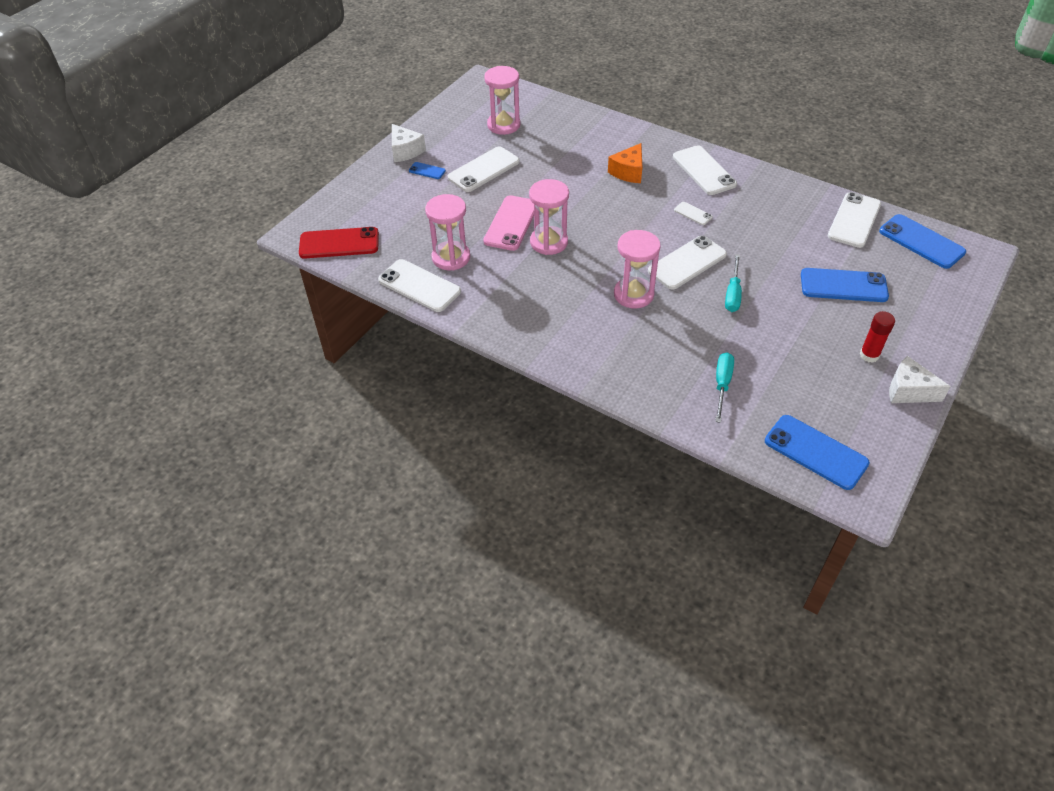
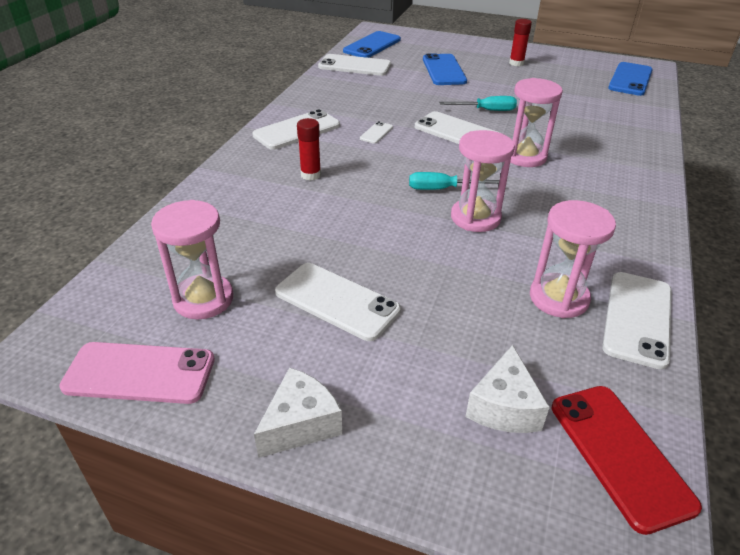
camera: 105 degrees left, 10 degrees down
blue phone [409,162,446,179] -> none
pink phone [483,195,534,251] -> pink phone moved to [59,342,215,404]
orange cheese [608,143,642,183] -> red glue stick [297,118,321,181]
turquoise screwdriver [715,352,734,423] -> turquoise screwdriver moved to [409,172,500,190]
white cheese [889,356,951,403] -> white cheese moved to [465,345,550,433]

